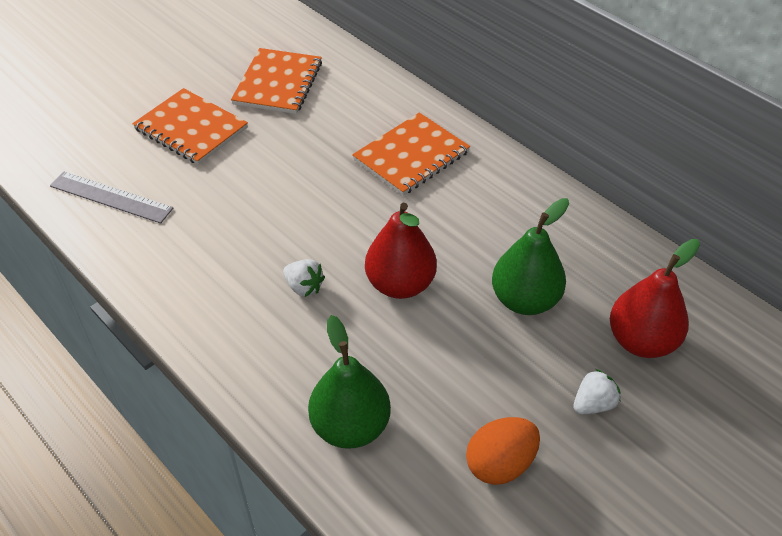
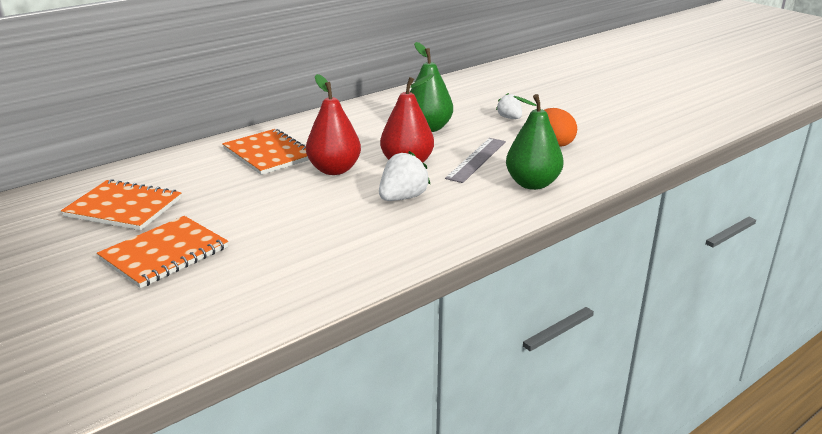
camera: 85 degrees left, 20 degrees down
grey ruler [50,171,174,224] -> grey ruler moved to [445,138,506,183]
white strawberry [283,259,325,297] -> white strawberry [379,151,431,201], size x1.54
red pear [610,239,700,358] -> red pear moved to [306,74,361,175]

